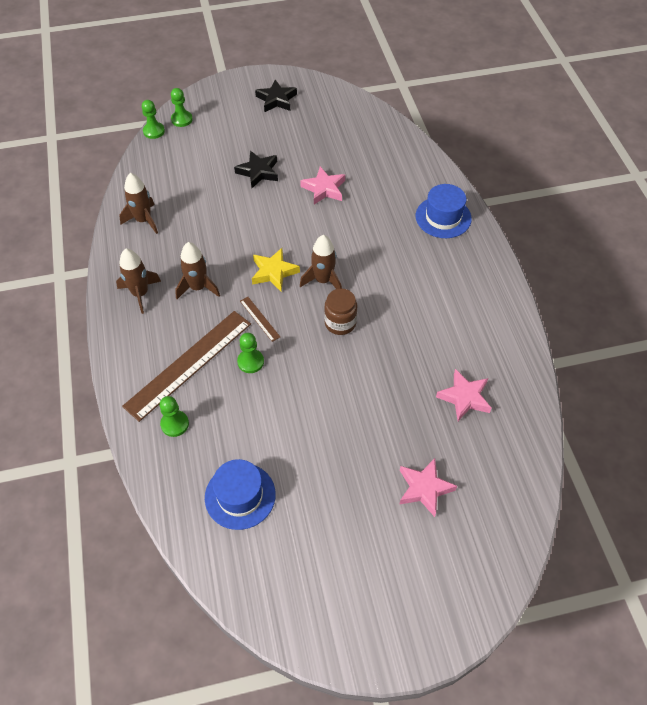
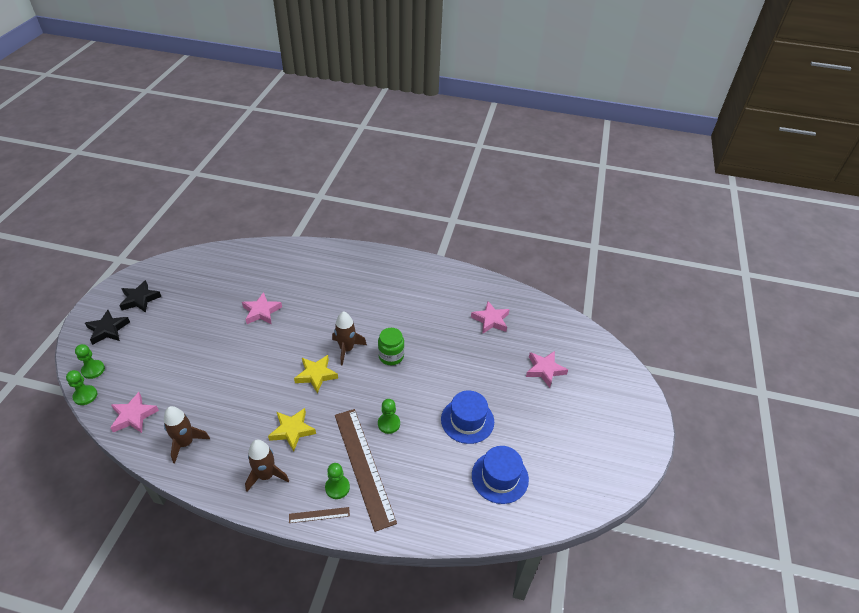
camera: 65 degrees left, 10 degrees down
green pawn [160,396,189,437] -> green pawn moved to [325,463,350,499]
brown rocket [175,242,220,299] -> yellow star [268,408,316,452]
black star [234,151,278,188] -> black star moved to [85,310,130,345]
brown ruler [240,297,280,342] -> brown ruler moved to [289,507,350,523]
brown jar [324,288,357,335] -> green jar [378,328,404,365]
blue hat [416,184,472,238] -> blue hat moved to [441,390,494,444]
none -> pink star [110,392,159,433]

